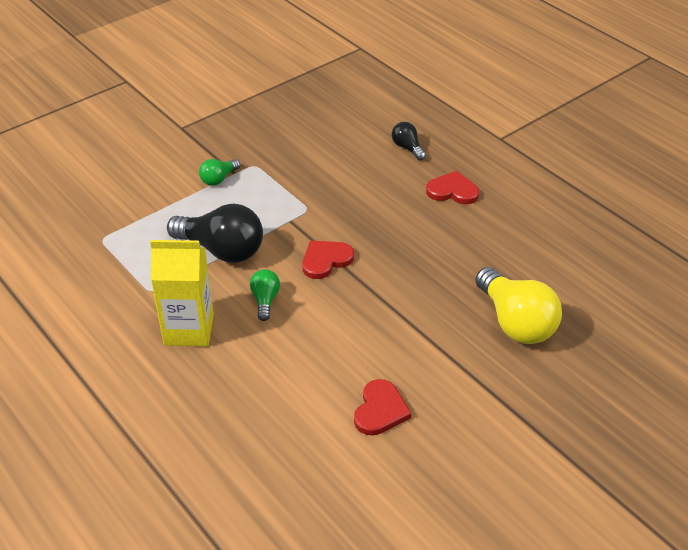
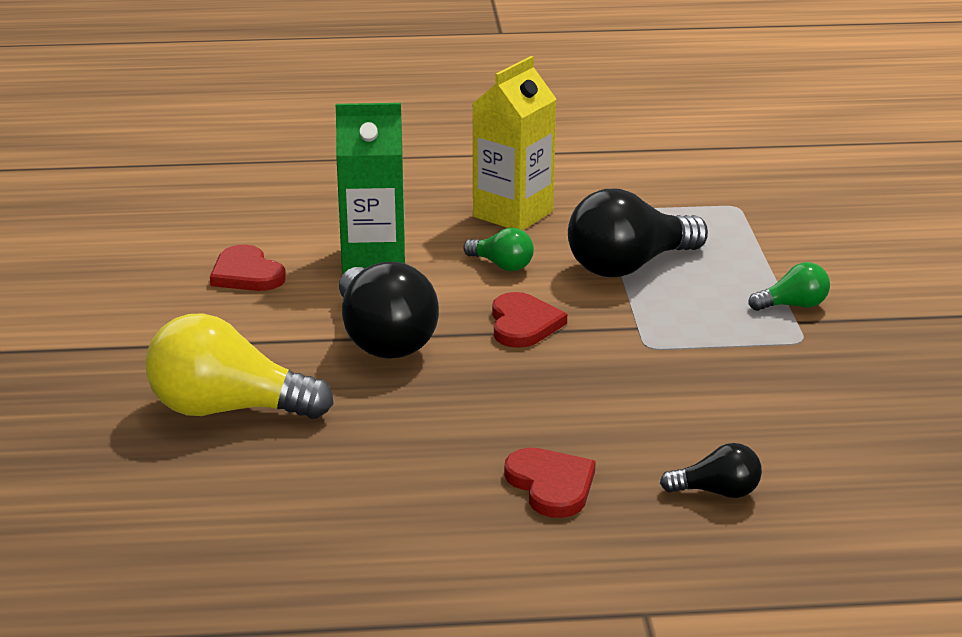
camera: 125 degrees right, 15 degrees down
green light bulb [199,159,240,186] -> green light bulb turned 90 degrees clockwise [749,262,830,311]
red heart [426,171,479,204] -> red heart turned 75 degrees counterclockwise [504,448,596,518]
none -> green carton [336,103,405,274]
none -> black light bulb [339,262,439,359]

